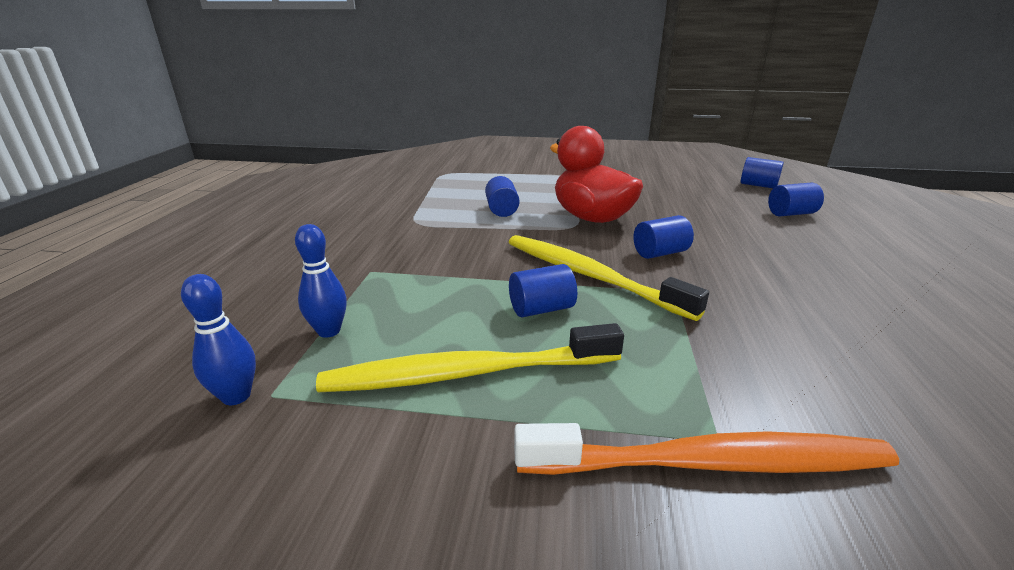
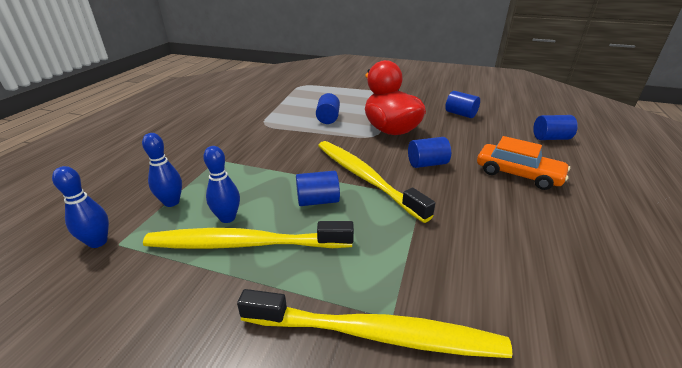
camera: 10 degrees right, 5 degrees up
orange toothbrush [514,423,899,475] -> yellow toothbrush [237,289,512,358]
blue cylinder [741,157,784,188] -> blue cylinder moved to [445,91,480,118]
none -> blue bowling pin [203,146,240,223]
none -> orange car [477,136,570,190]

